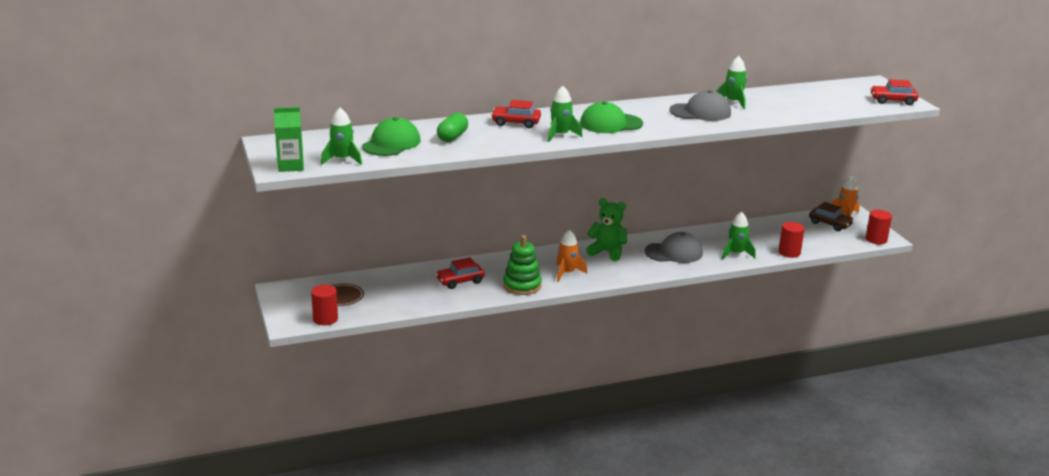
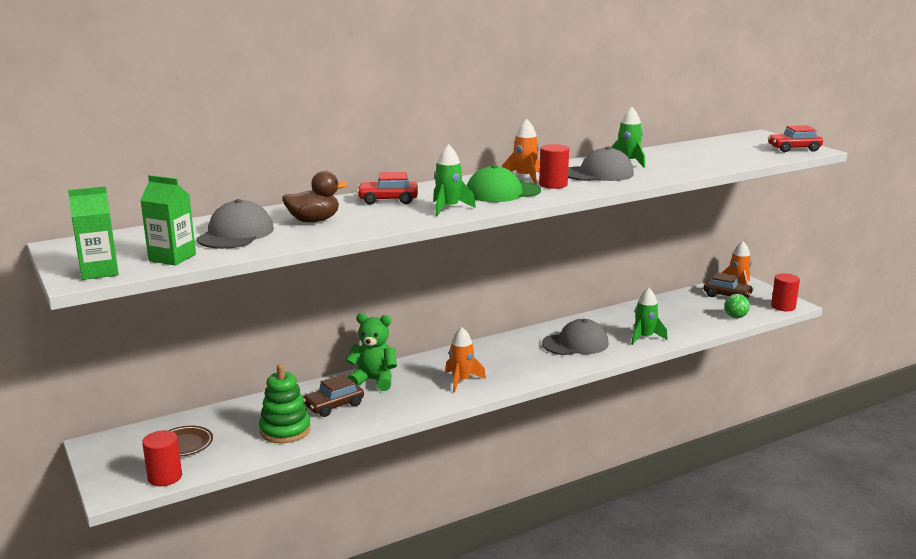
camera: 10 degrees left, 5 degrees down
green rocket [321,108,362,165] -> green carton [140,175,196,265]
green cap [362,117,421,156] -> grey cap [197,199,274,249]
red car [436,257,485,289] -> brown car [303,374,364,417]
green capsule [437,113,468,142] -> brown duck [282,171,348,223]
green stacking toy [503,235,542,295] -> green stacking toy moved to [259,364,311,443]
green teddy bear [586,198,627,261] -> green teddy bear moved to [346,313,397,391]
red cylinder [779,222,805,258] -> red cylinder moved to [539,144,569,189]
none -> orange rocket [502,119,540,184]
none -> green ball [724,294,750,318]

